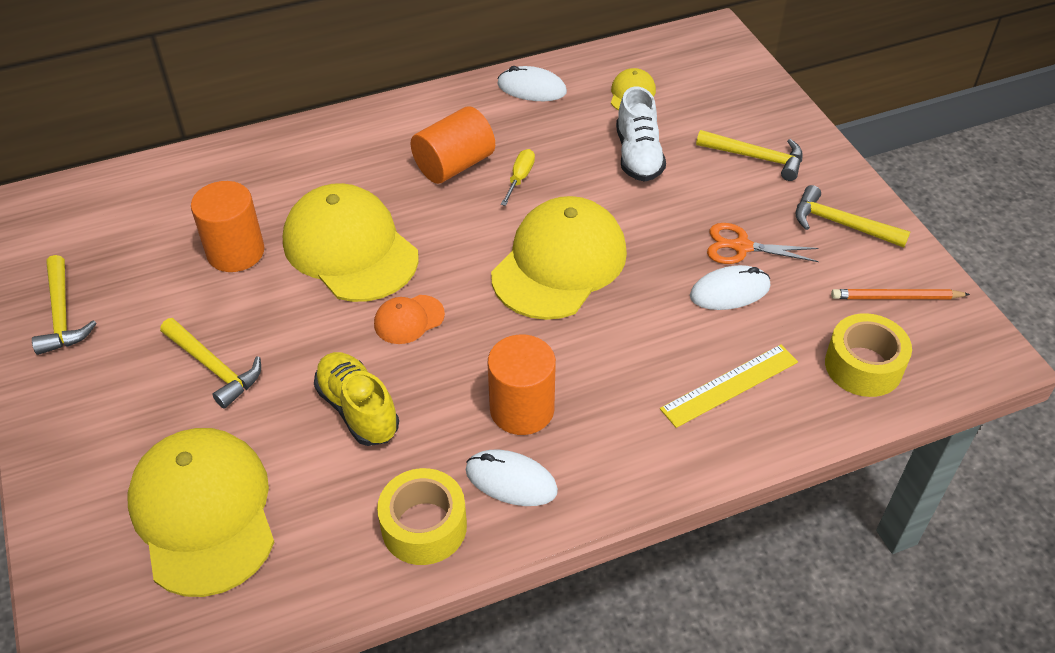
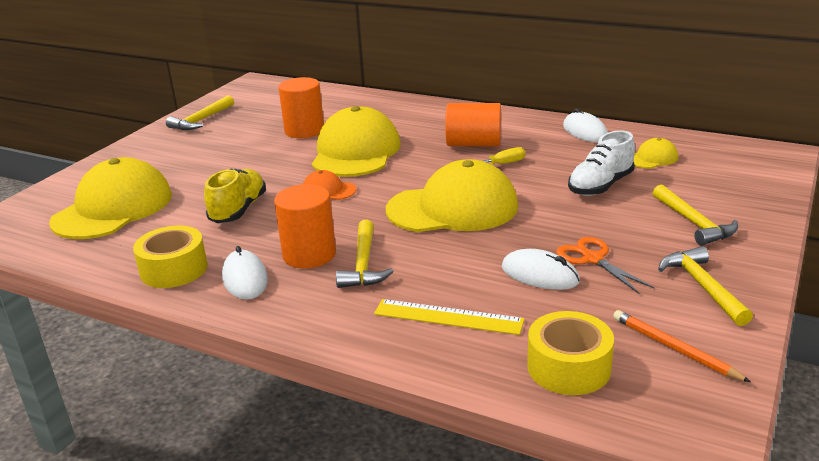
camera: 50 degrees right, 20 degrees down
yellow hammer [160,318,261,409] -> yellow hammer moved to [336,220,394,288]

